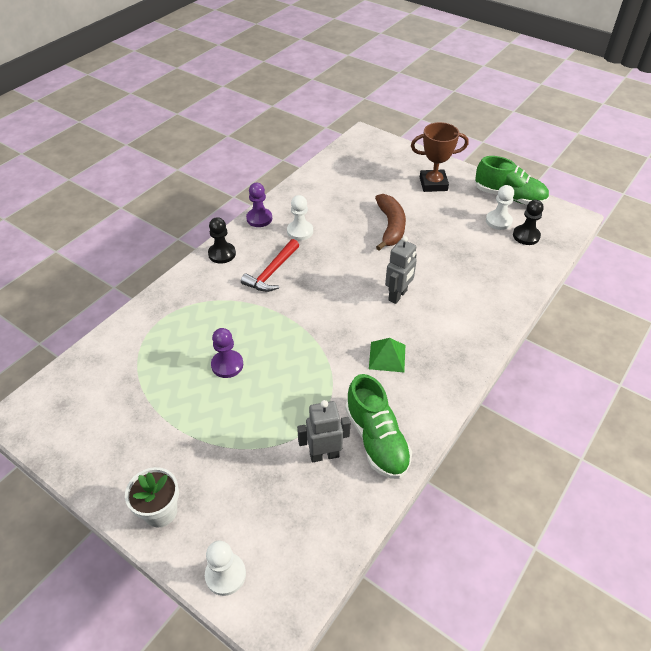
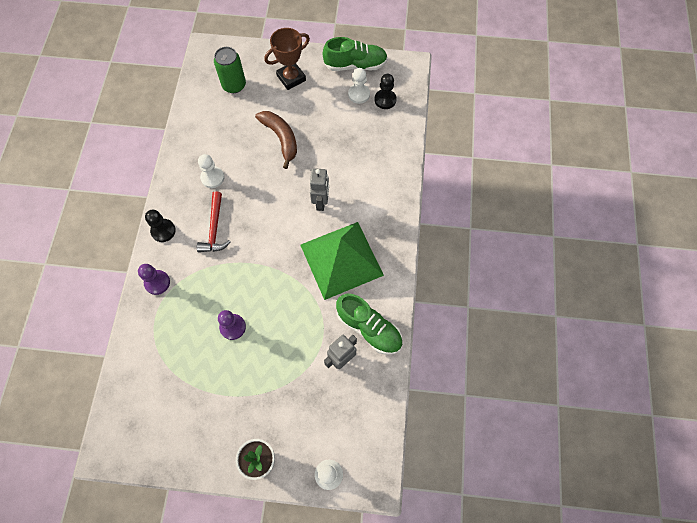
camera: 30 degrees left, 20 degrees up
purple pawn [246,183,272,227] -> purple pawn moved to [138,264,170,295]
green pyramid [369,338,405,372] -> green pyramid [300,222,384,300], size x2.33
none -> green can [214,47,246,93]

